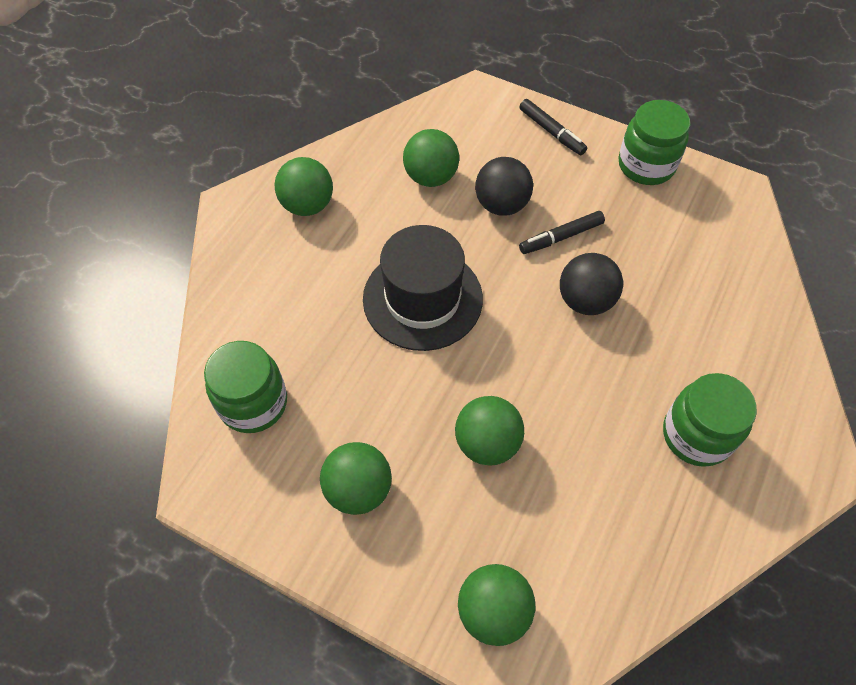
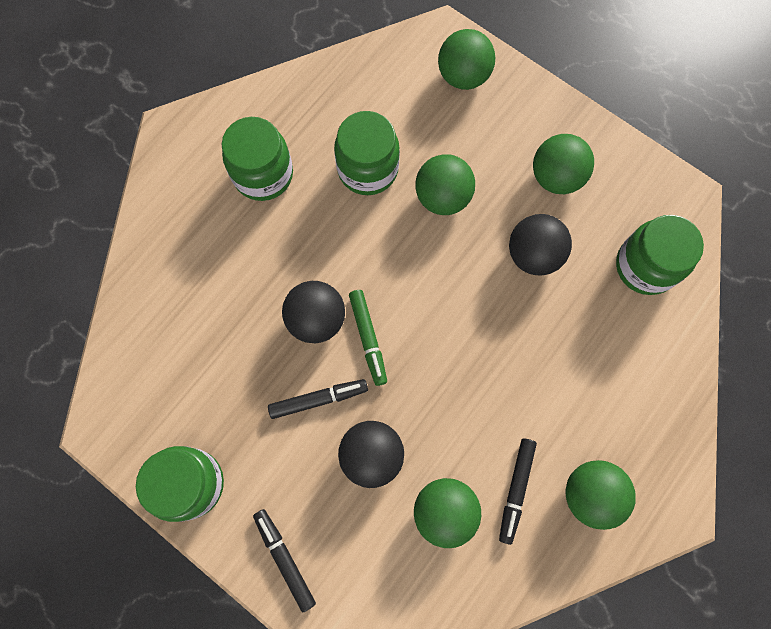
camera: 170 degrees left, 15 degrees up
black hat [363,225,483,351] -> none
none -> green jar [334,111,400,195]
none -> green marker [349,290,387,386]
none -> black marker [499,438,537,545]
none -> black ball [509,214,572,276]

